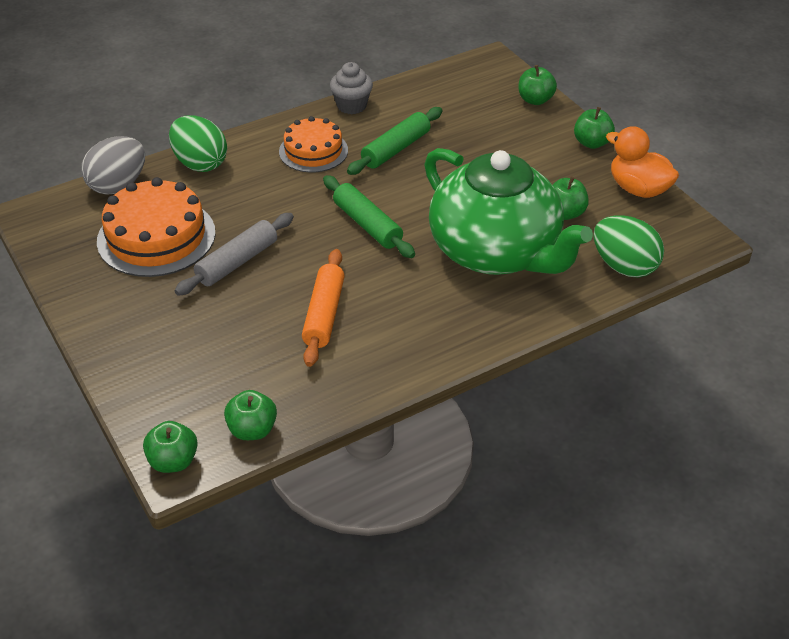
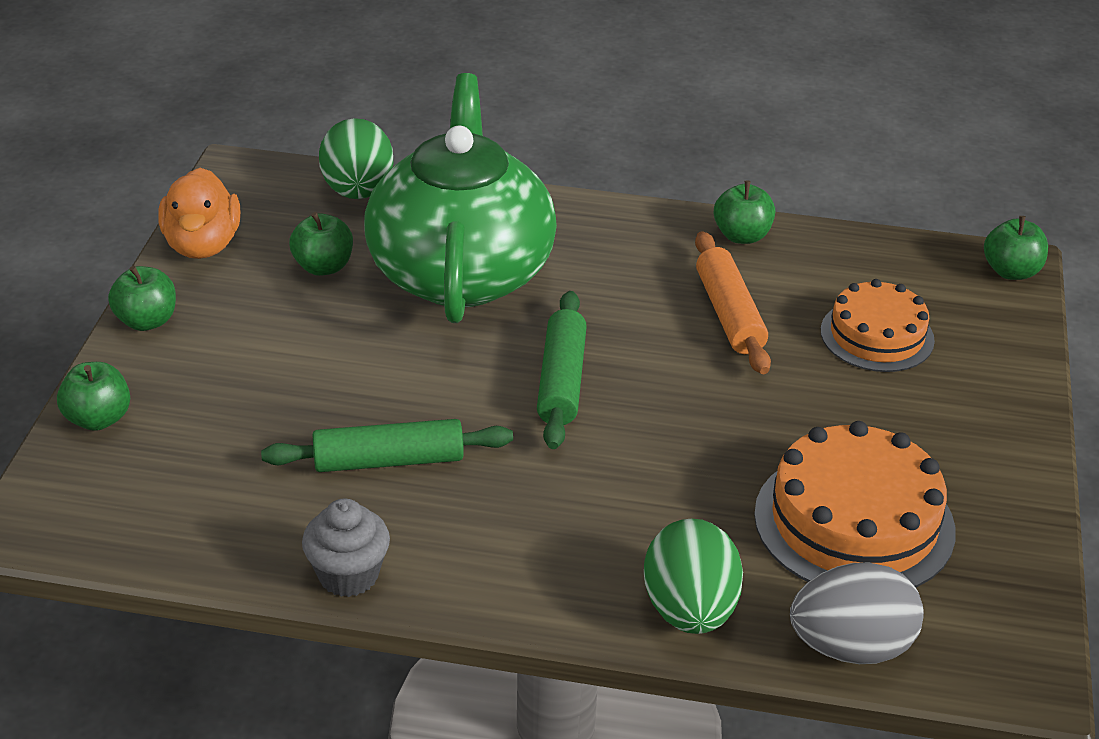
camera: 140 degrees left, 5 degrees down
grey rolling pin [175,213,294,296] -> none
green apple [224,390,277,440] -> green apple moved to [714,181,775,244]
orange cake [279,116,348,173] -> orange cake moved to [821,279,935,372]
orange rolling pin [302,249,345,367] -> orange rolling pin turned 60 degrees counterclockwise [695,231,771,374]

